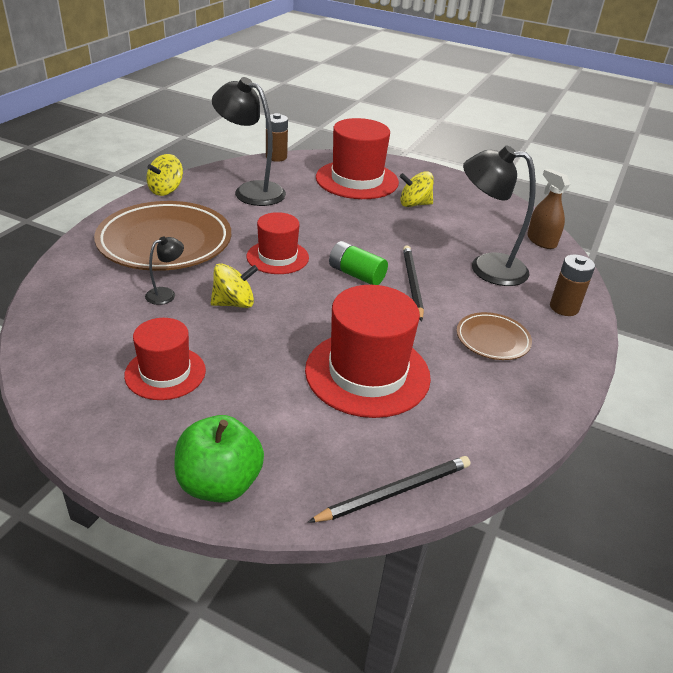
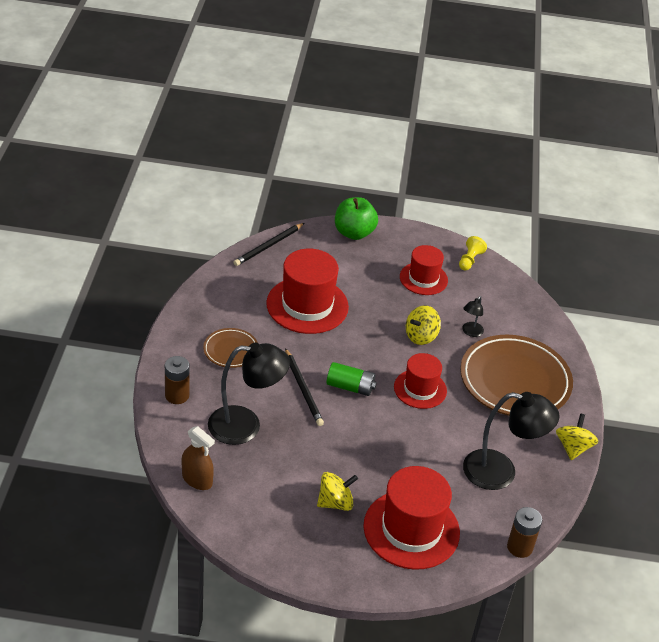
camera: 160 degrees right, 5 degrees up
none -> yellow pawn [459,236,487,271]

